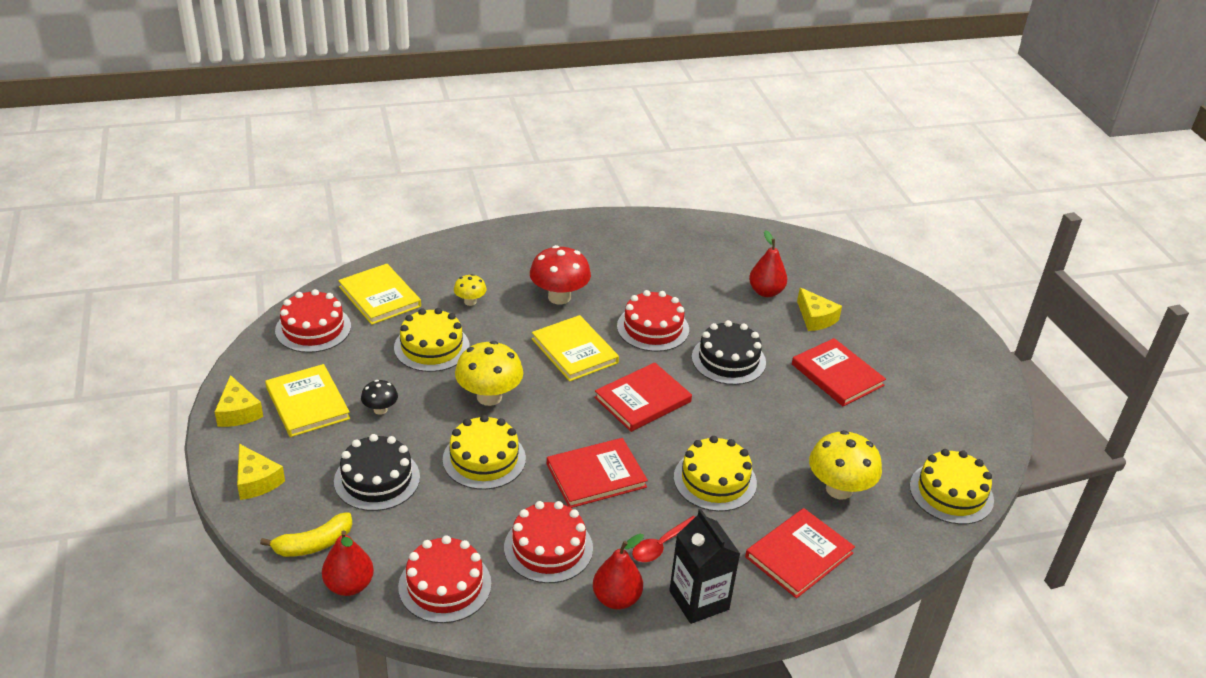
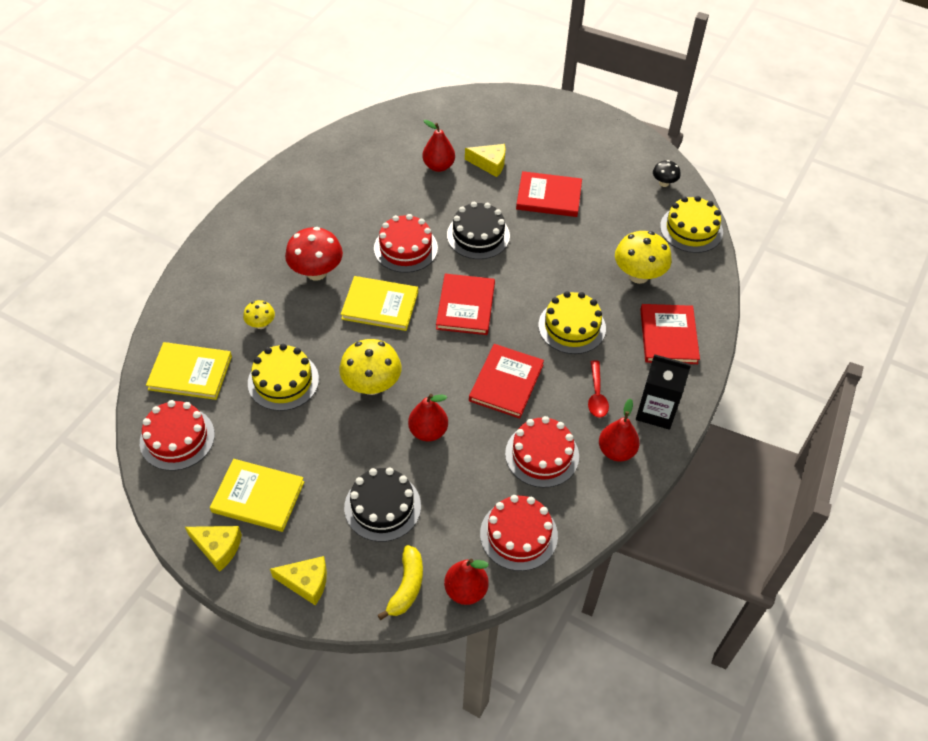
camera: 45 degrees left, 15 degrees up
black mushroom [361,380,398,415] -> black mushroom moved to [653,160,681,187]
yellow cake [443,415,526,490] -> red pear [408,394,448,441]

